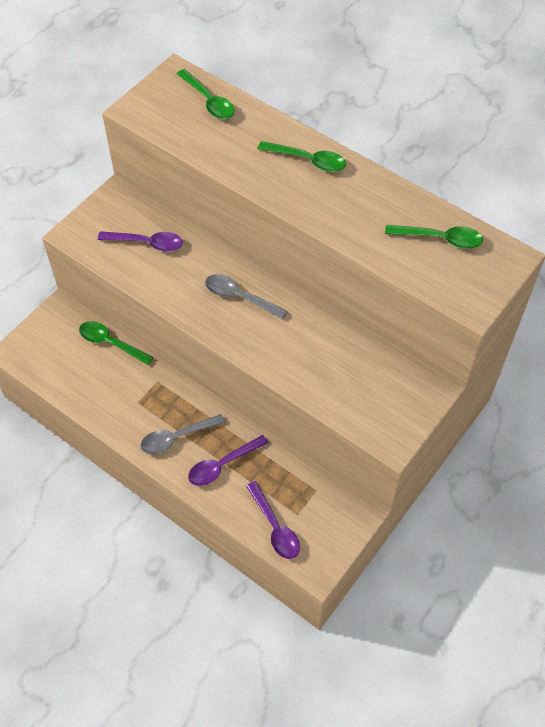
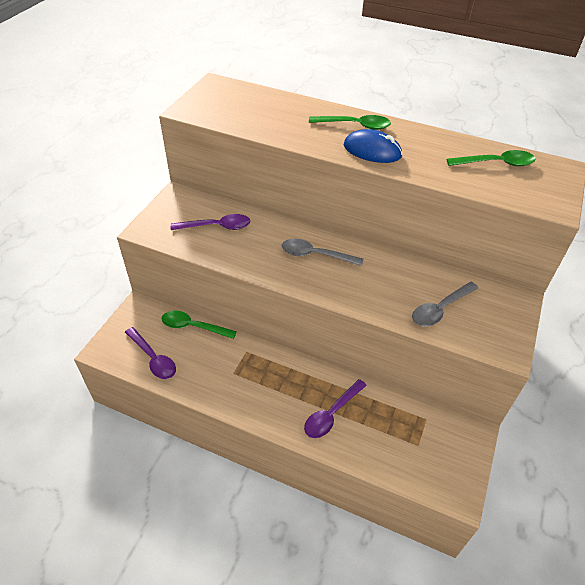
camera: 15 degrees left, 10 degrees down
grey spoon [141,414,225,454] -> grey spoon moved to [412,282,478,326]
green spoon [177,69,234,119] -> none
purple spoon [246,481,300,559] -> purple spoon moved to [125,327,176,379]
none -> blue mouse [344,129,403,163]

